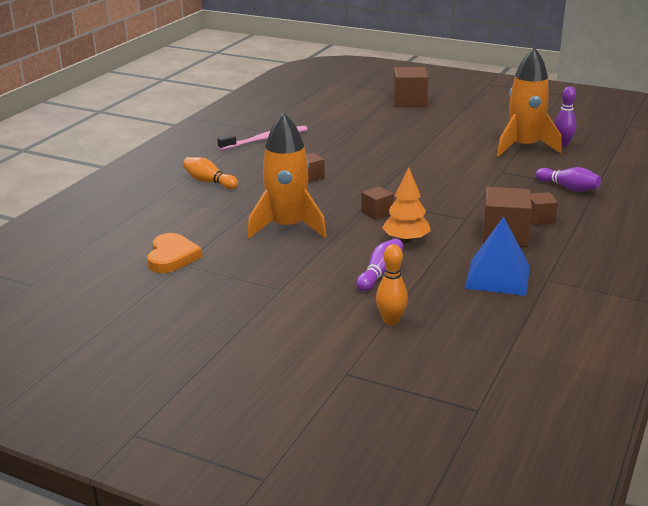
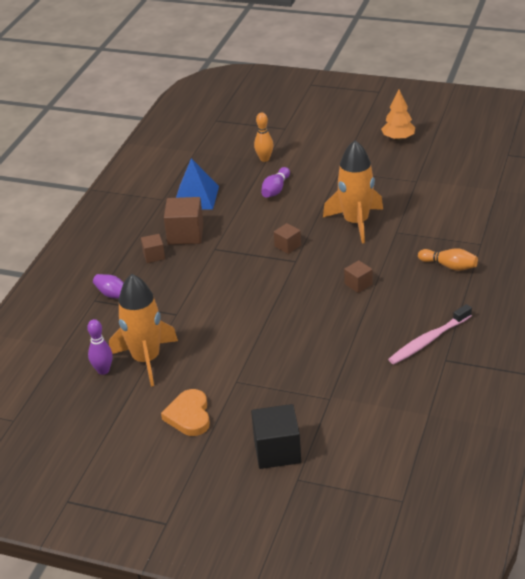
camera: 175 degrees right, 10 degrees up
orange heart [147,233,203,273] -> orange heart moved to [161,389,210,436]
orange tree [382,167,431,243] -> orange tree moved to [381,90,415,141]
brown cube [393,67,428,107] -> black cube [251,404,301,469]

